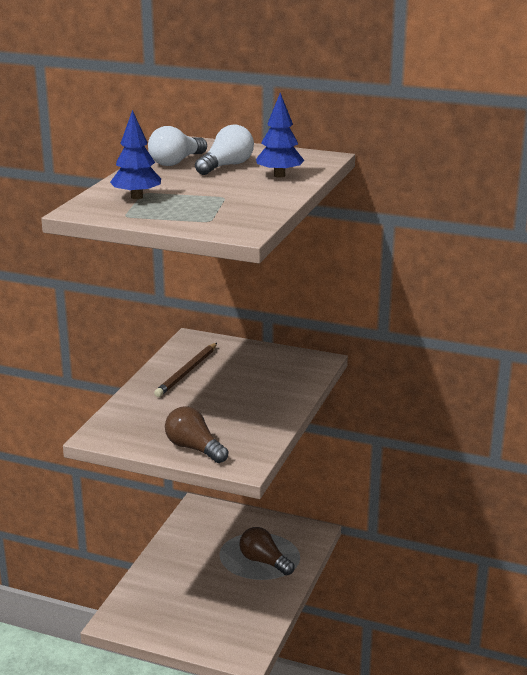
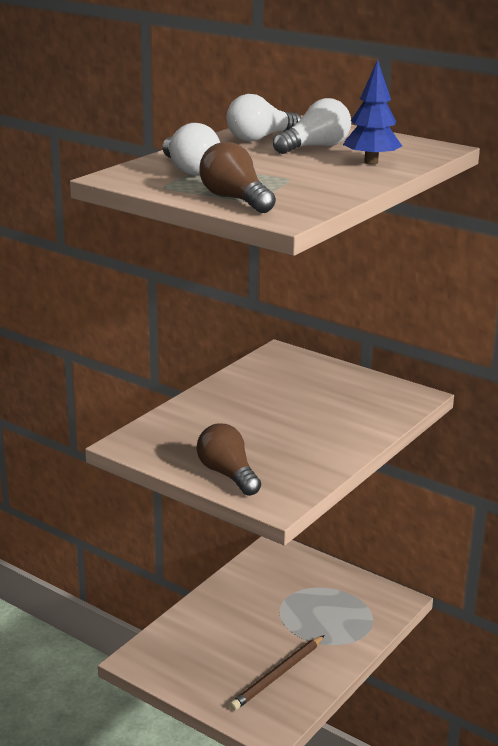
camera: 15 degrees right, 0 degrees up
blue tree [110,110,161,199] -> white light bulb [162,123,220,175]
brown pencil [154,343,217,397] -> brown pencil moved to [230,635,325,711]
brown light bulb [239,527,295,575] -> brown light bulb moved to [199,142,276,213]

